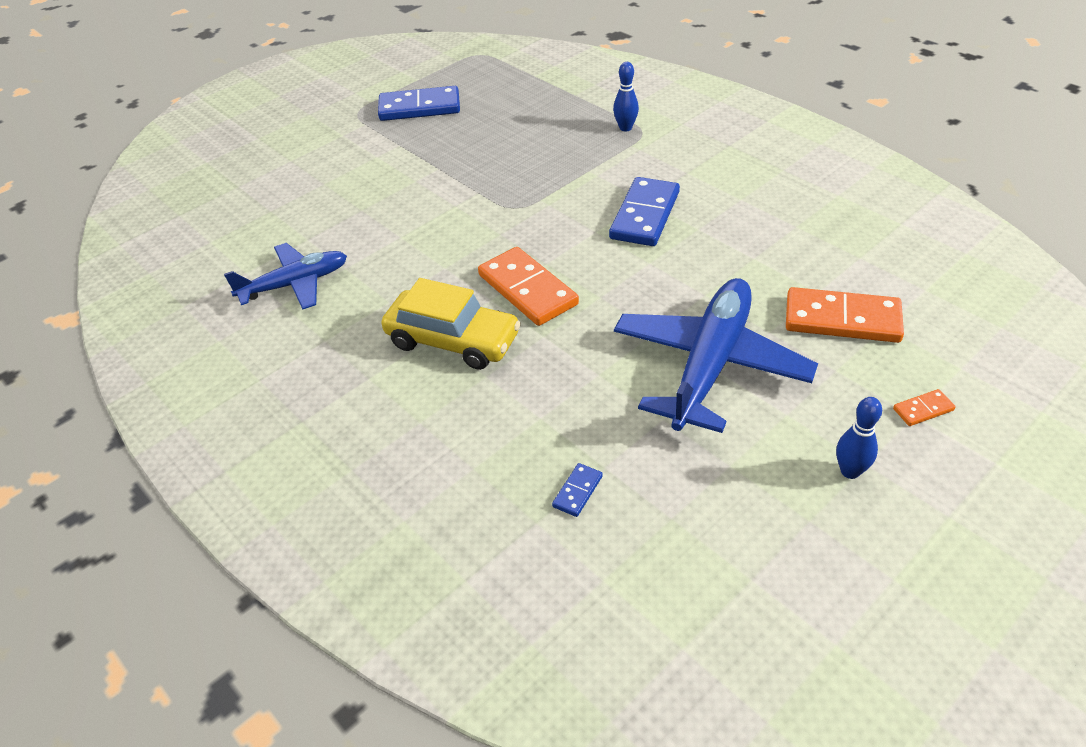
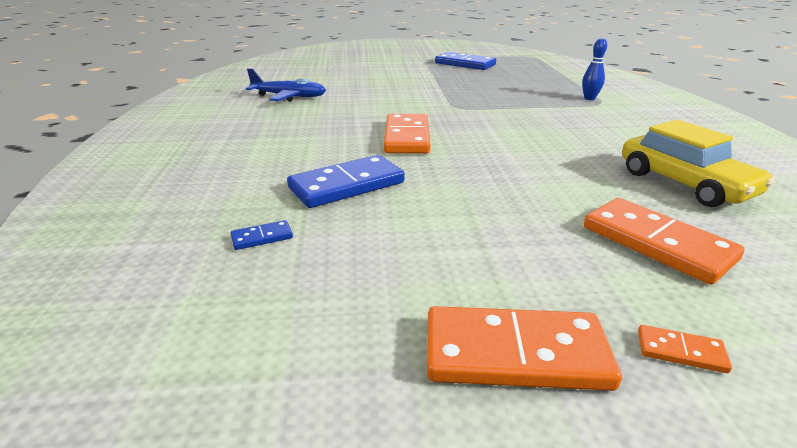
camera: 35 degrees right, 15 degrees down
yellow car [381,278,521,370] -> yellow car moved to [622,119,775,207]
blue domino [609,177,680,246] -> blue domino moved to [287,155,405,208]
blue plane [614,278,818,433] -> none
blue bowling pin [836,397,882,479] -> orange domino [427,306,622,391]

